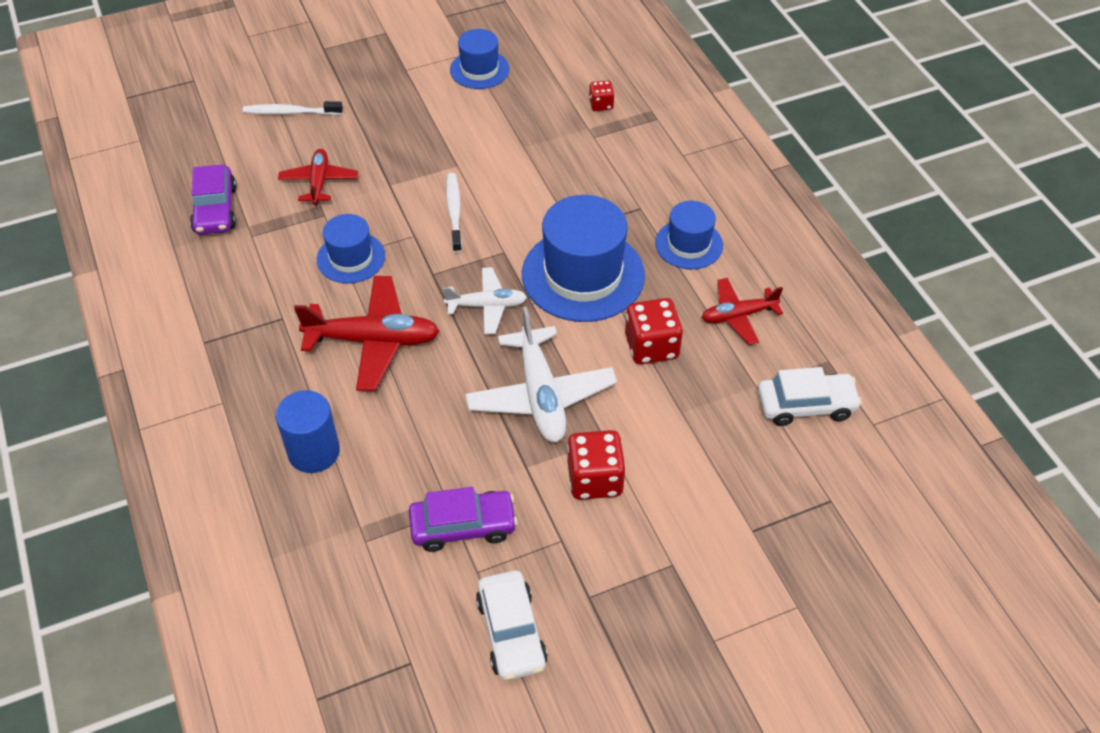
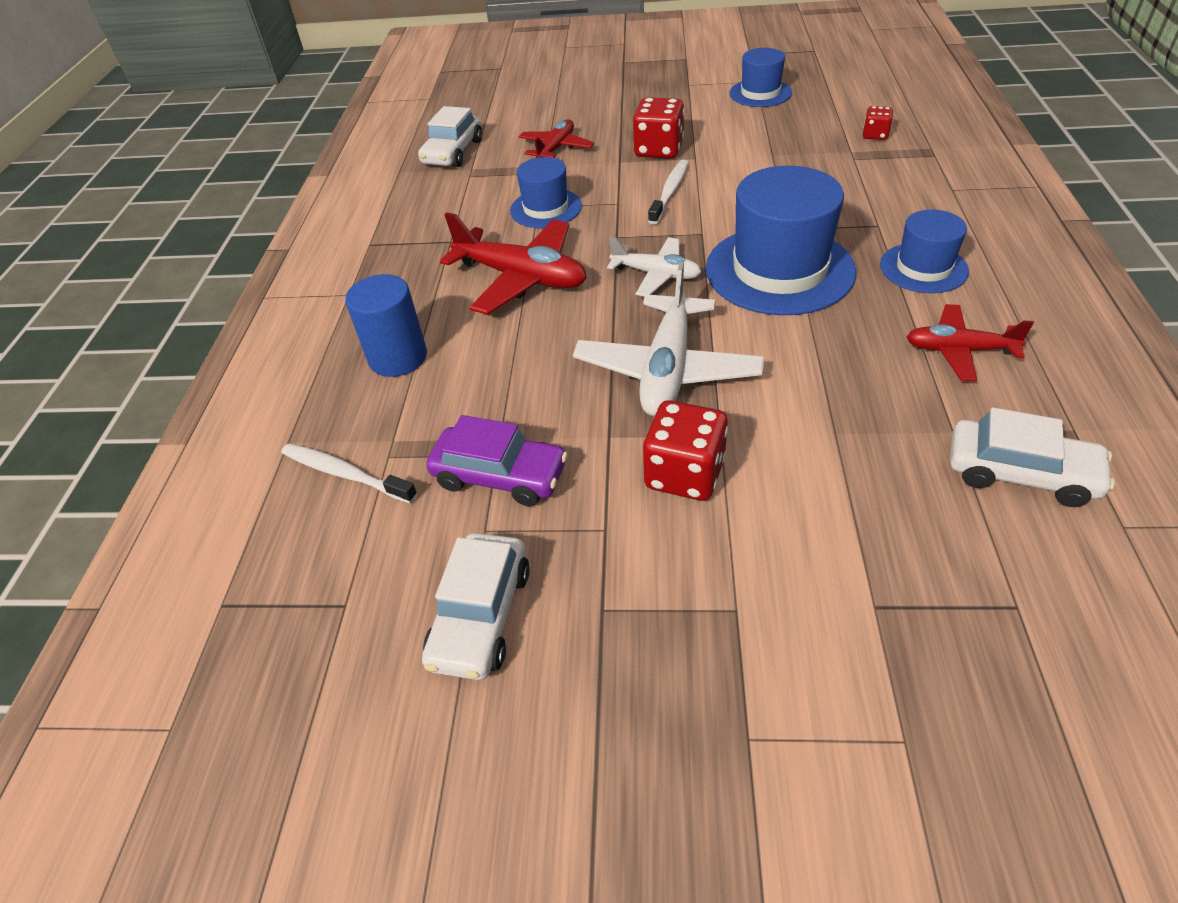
camera: 30 degrees right, 5 degrees down
purple car [190,164,237,235] -> white car [418,106,482,167]
white toothbrush [243,101,343,115] -> white toothbrush moved to [281,444,417,504]
red dice [625,298,683,365] -> red dice moved to [633,97,684,159]

